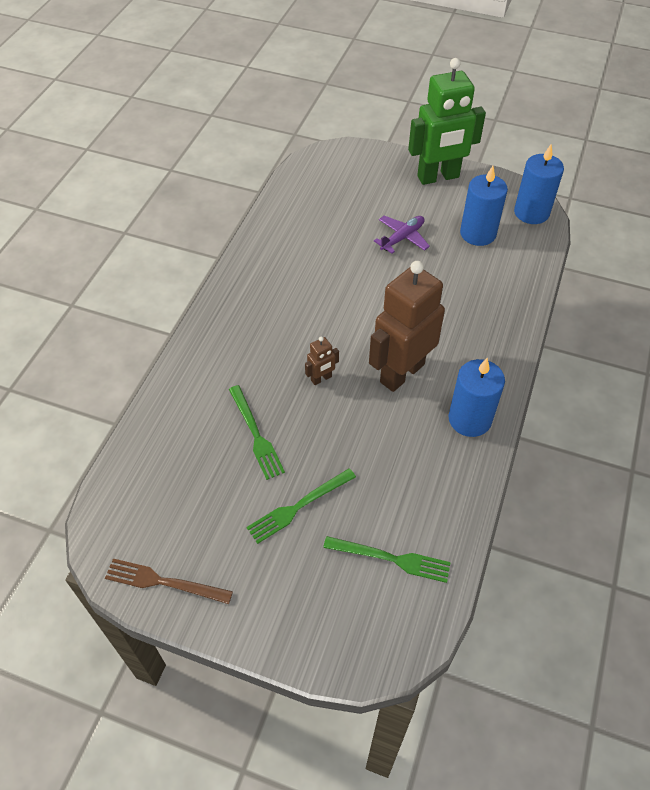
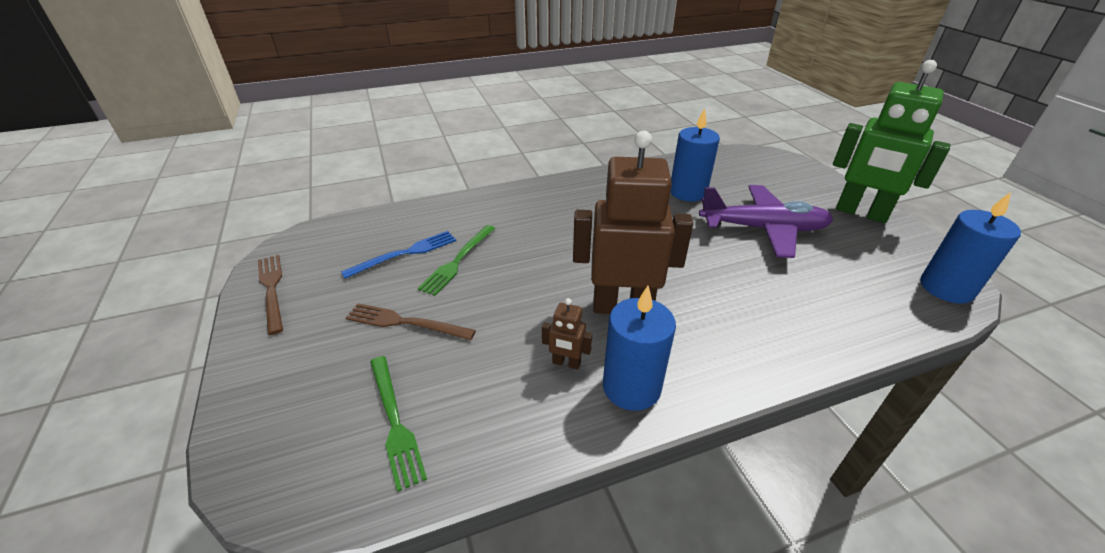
camera: 50 degrees right, 15 degrees down
green fork [246,468,356,544] -> brown fork [346,303,476,340]
brown robot [305,337,339,385] -> brown robot moved to [542,298,592,370]
purple plane [374,216,430,254] -> purple plane [699,185,834,258], size x1.80
blue candle [460,166,508,246] -> blue candle moved to [670,108,720,202]
none -> blue fork [341,231,456,279]

